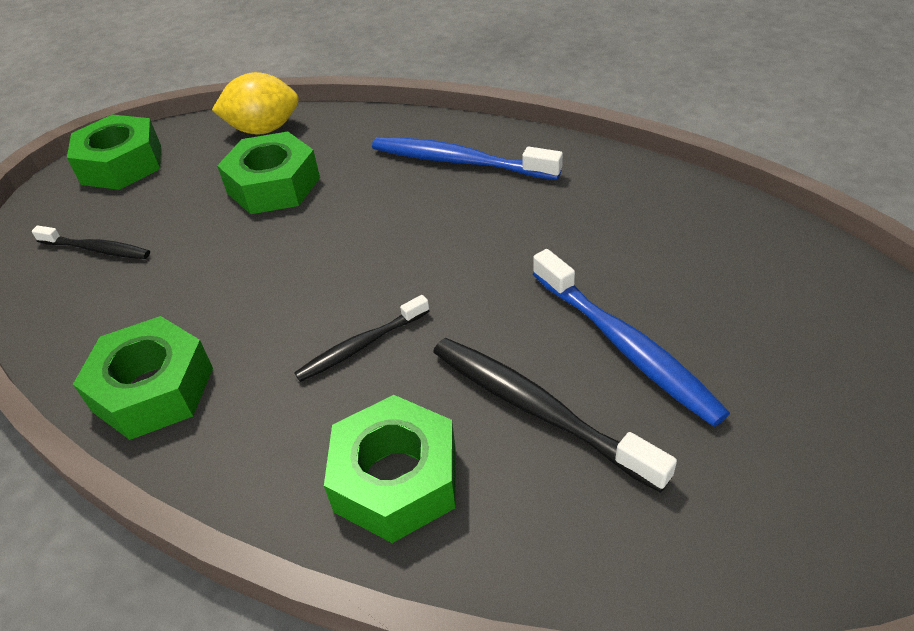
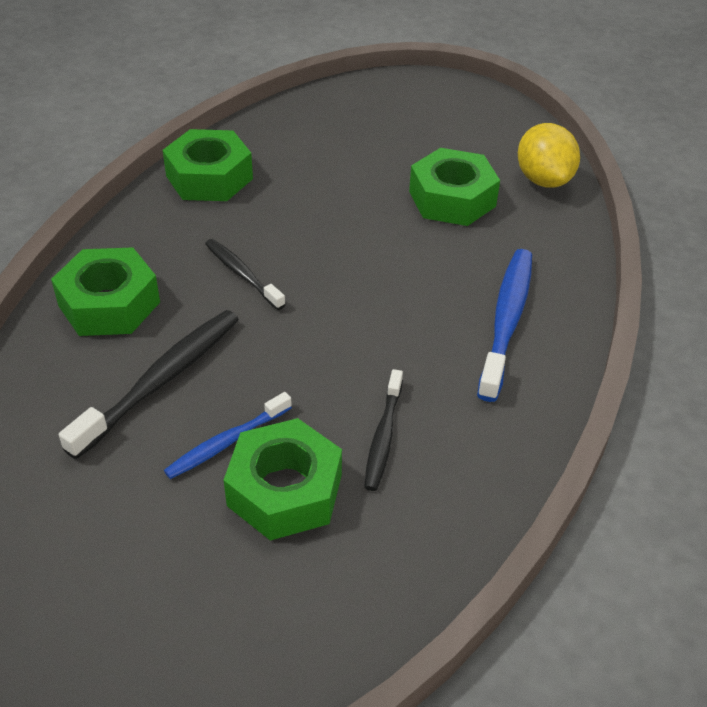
camera: 80 degrees right, 0 degrees up
black toothbrush [32,226,150,259] -> black toothbrush moved to [364,369,403,491]
green nut [67,114,161,190] -> green nut moved to [224,418,342,541]
blue toothbrush [533,249,730,427] -> blue toothbrush [164,392,292,479], size x0.60

